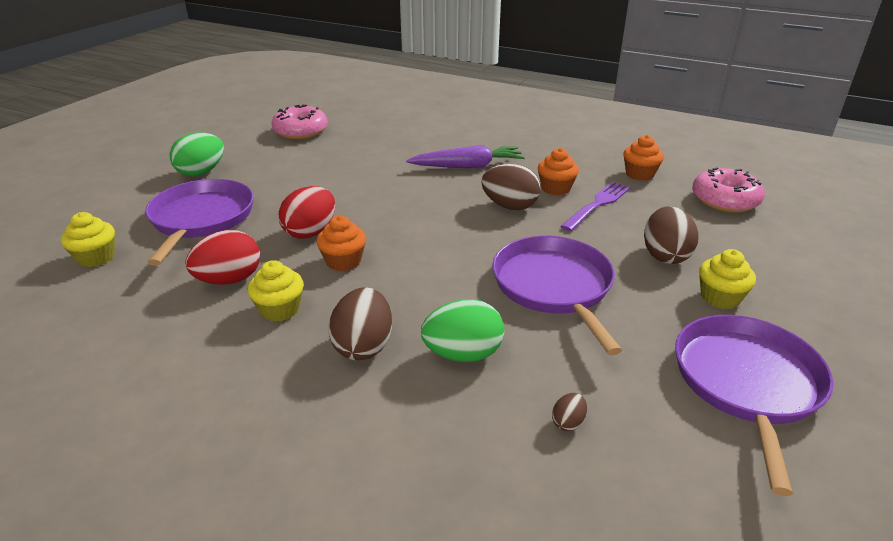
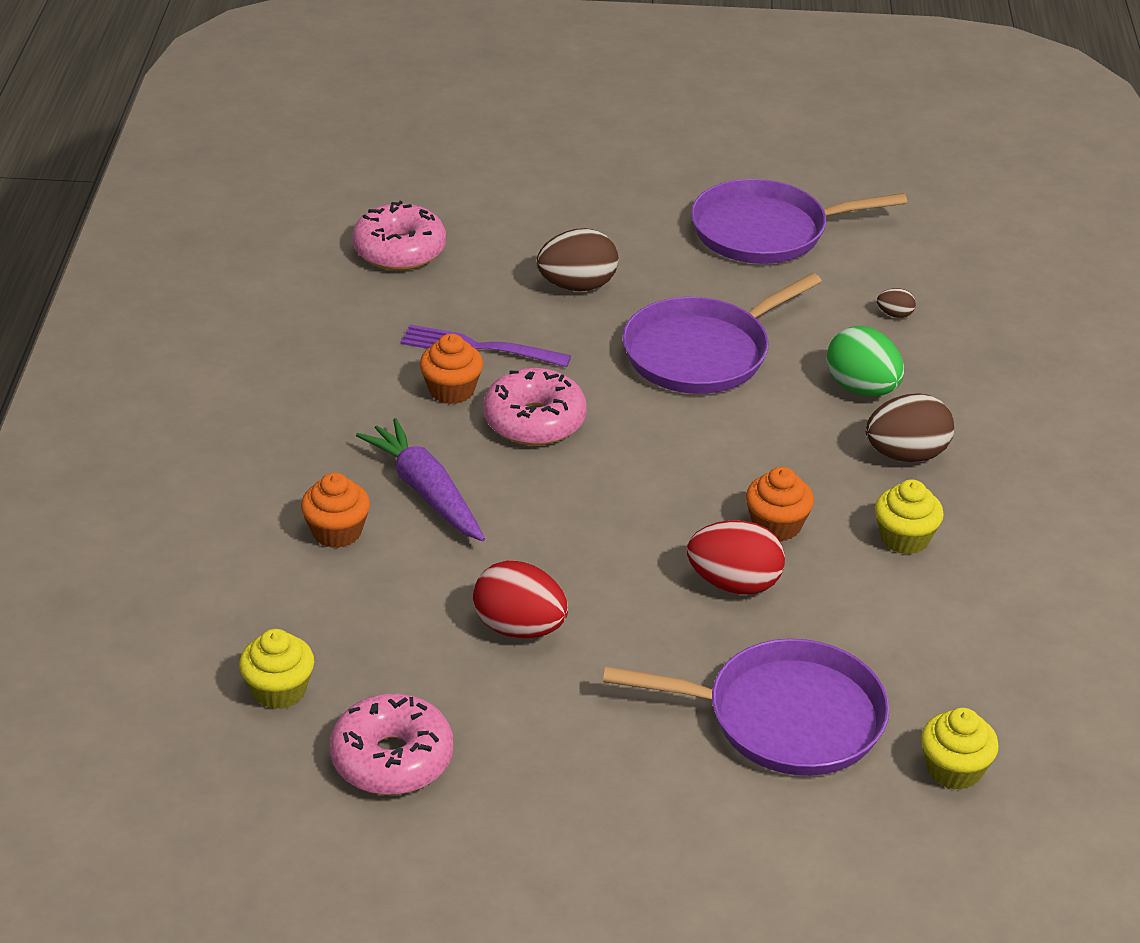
camera: 115 degrees left, 5 degrees up
purple pan [145,179,254,266] -> purple pan turned 150 degrees counterclockwise [603,639,890,776]
green egg [169,132,224,176] -> none
red egg [185,230,260,285] -> red egg moved to [473,561,568,638]
brown egg [481,164,541,210] -> pink donut [483,368,587,446]
orange cupcake [623,135,664,181] -> orange cupcake moved to [301,473,370,548]
yellow cupcake [699,249,756,309] -> yellow cupcake moved to [239,629,314,709]

